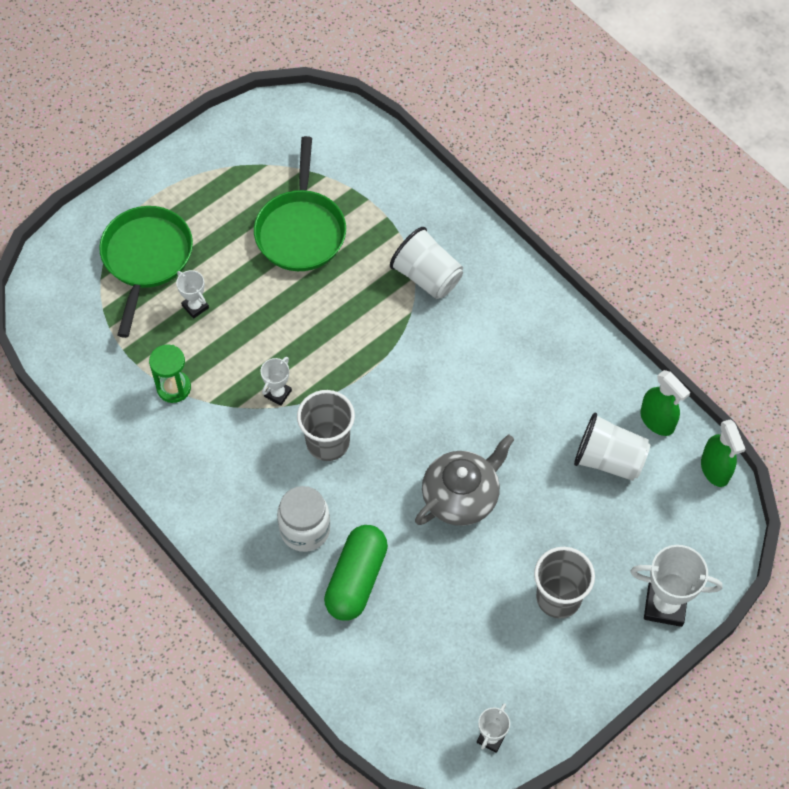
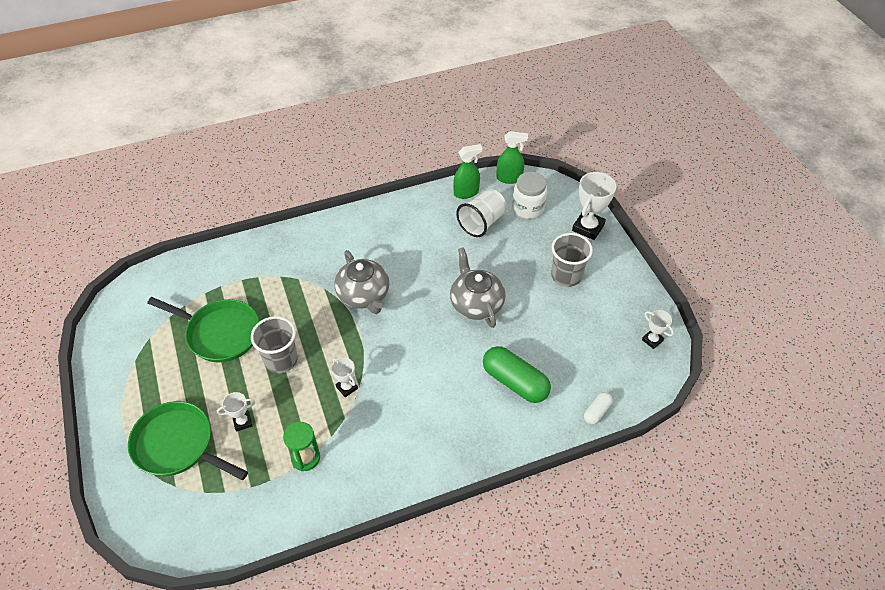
camera: 70 degrees left, 10 degrees down
white jar [277,486,330,552] -> white jar moved to [512,172,547,219]
grey cup [297,390,355,461] -> grey cup moved to [251,316,298,373]
white cup [390,227,463,299] -> none
none -> grey teapot [334,250,389,314]
none -> white capsule [584,392,613,425]

